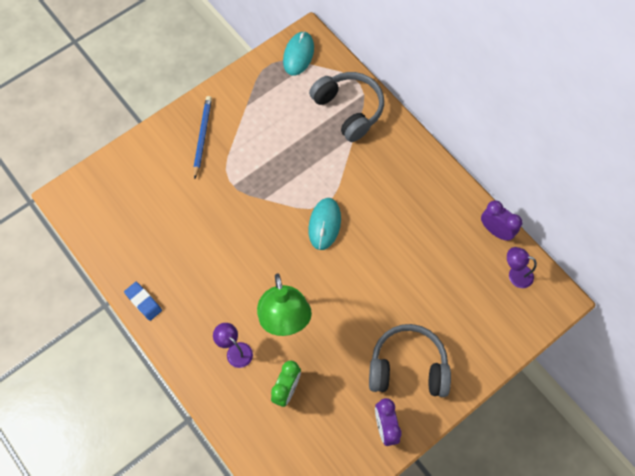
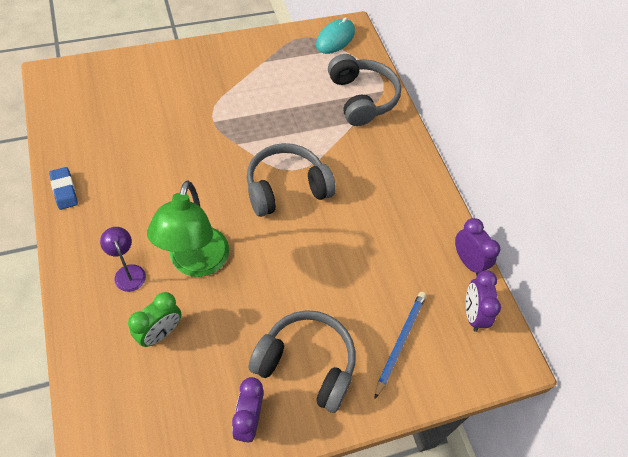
camera: 15 degrees right, 10 degrees down
blue pencil [193,96,212,179] -> blue pencil moved to [374,292,426,399]
turquoise mouse [308,198,341,250] -> grey headphones [247,143,336,217]
purple lamp [507,247,537,288] -> purple clock [466,270,501,332]

